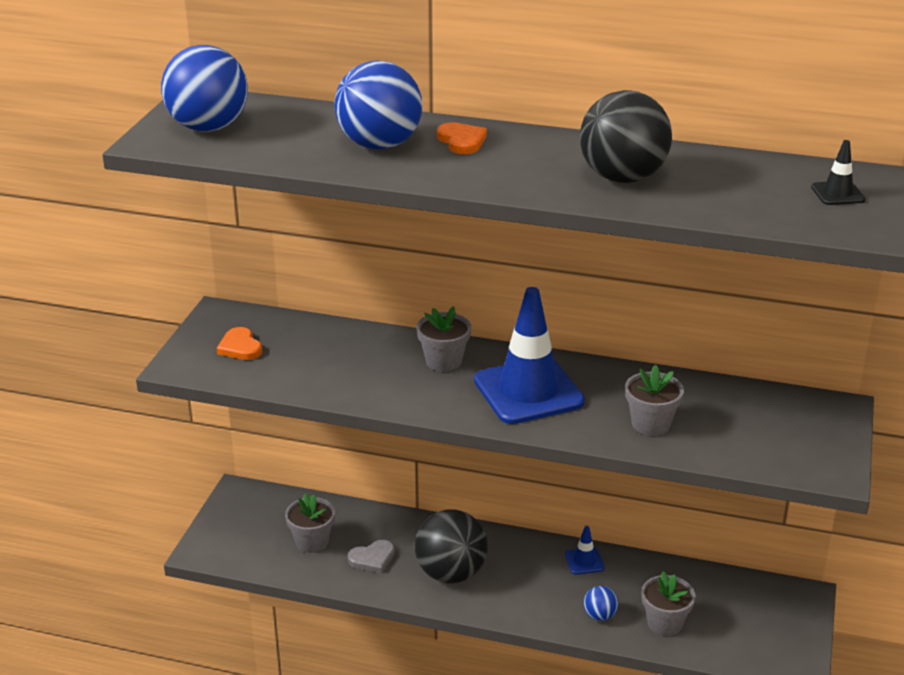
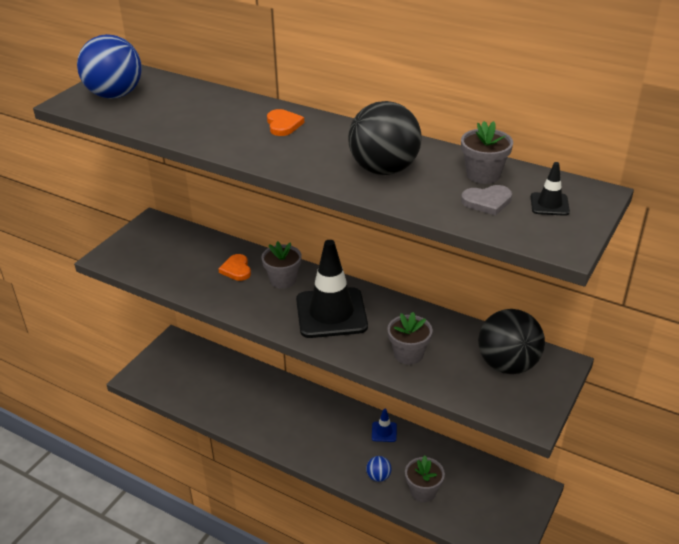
camera: 15 degrees right, 5 degrees up
orange heart [216,327,262,360] -> orange heart moved to [218,254,251,281]
grey flower pot [285,493,335,553] -> grey flower pot moved to [461,121,513,184]
blue ball [334,61,422,150] -> none
grey heart [348,540,395,573] -> grey heart moved to [461,185,512,216]
black ball [415,509,488,583] -> black ball moved to [478,309,545,374]
blue traffic cone [474,287,585,424] -> black traffic cone [296,240,368,338]

